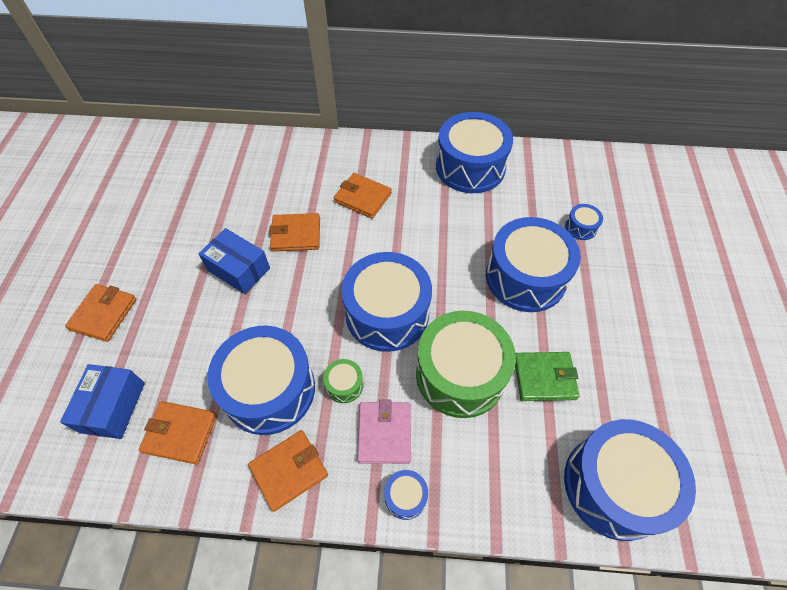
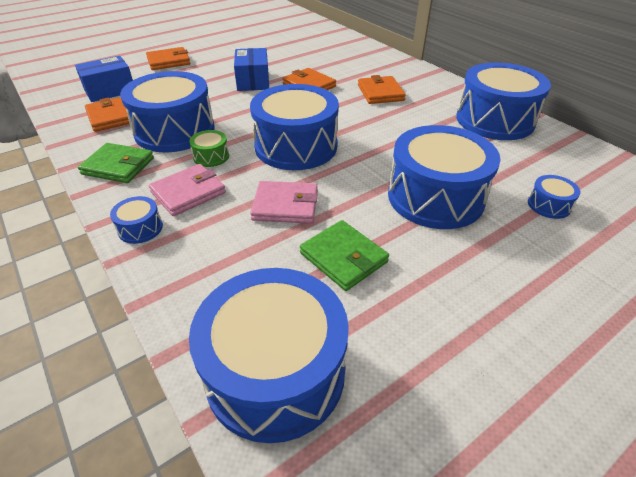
camera: 50 degrees right, 15 degrees down
orange wallet [248,430,328,512] -> green wallet [78,143,154,183]
green drum [416,311,516,418] -> pink wallet [250,181,318,224]

